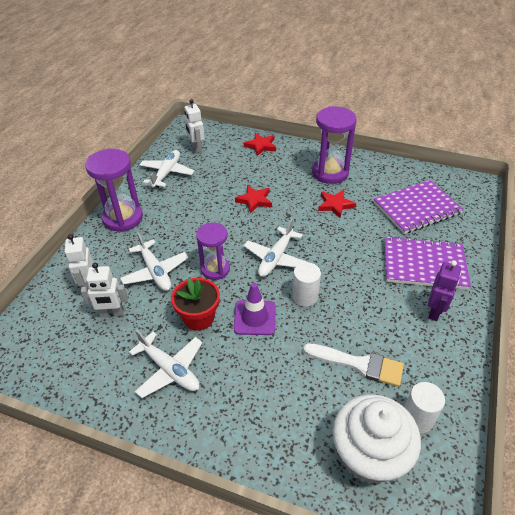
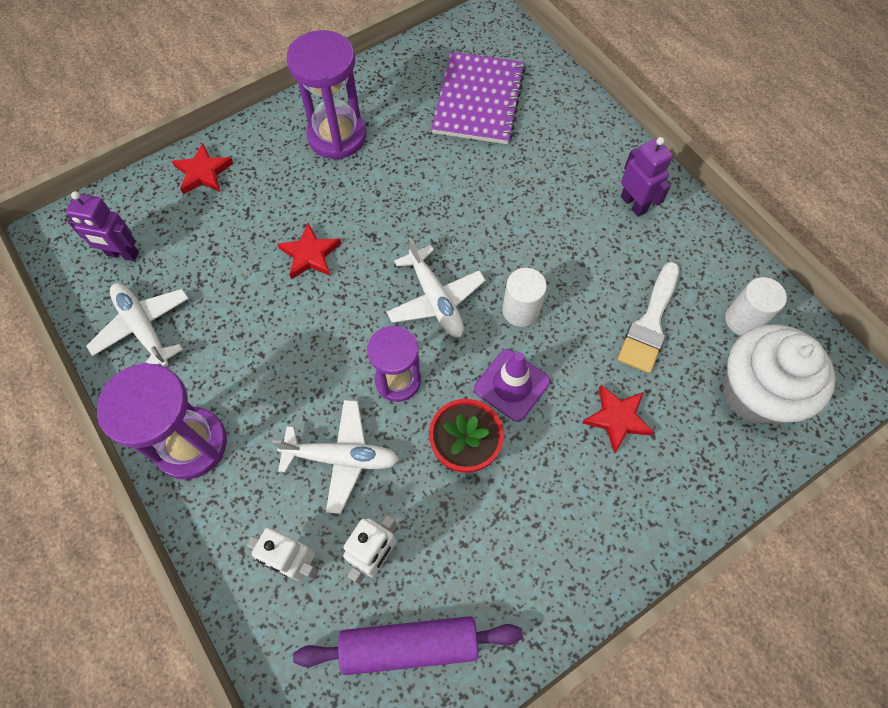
camera: 55 degrees left, 20 degrees up
white plane [129,330,203,398] -> none
white robot [184,99,205,153] -> purple robot [66,191,139,261]
white brush [303,343,404,387] -> white brush turned 150 degrees clockwise [617,262,679,373]
red star [318,190,356,218] -> red star moved to [582,385,654,454]
purple notebook [385,236,471,290] -> none
none -> purple rolling pin [293,616,523,675]

